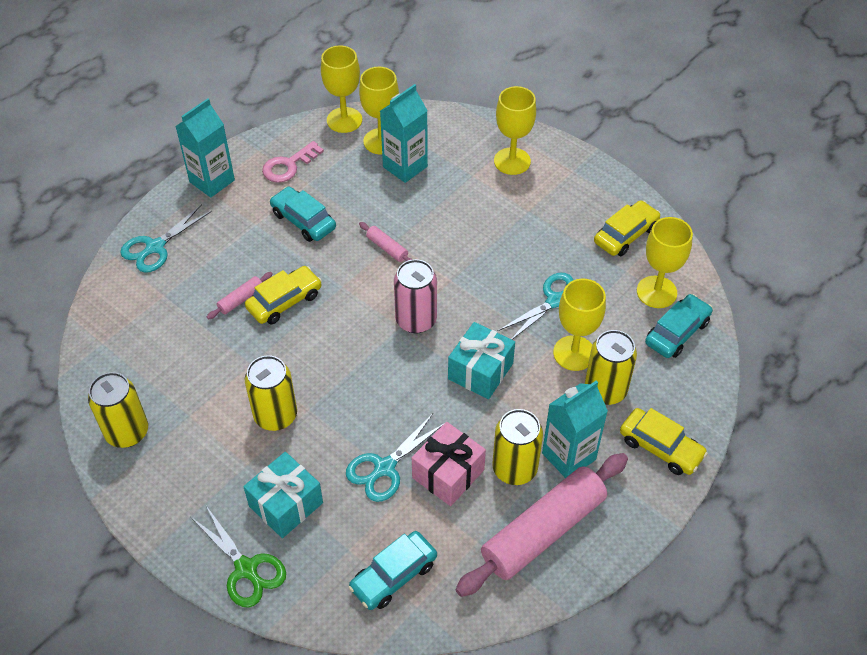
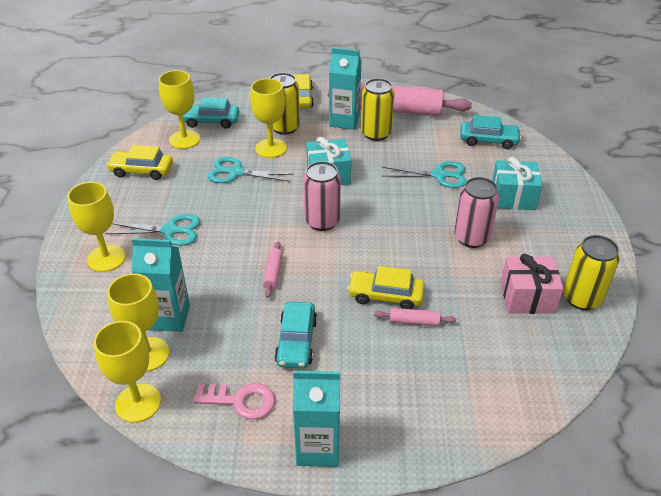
camera: 130 degrees left, 10 degrees down
turquoise scissors [120,204,212,273] -> turquoise scissors moved to [106,214,200,246]
green scissors [191,506,286,608] -> none
yellow can [245,355,297,431] -> pink can [454,177,499,248]
pink gift [412,422,486,506] -> pink gift moved to [501,254,564,314]

